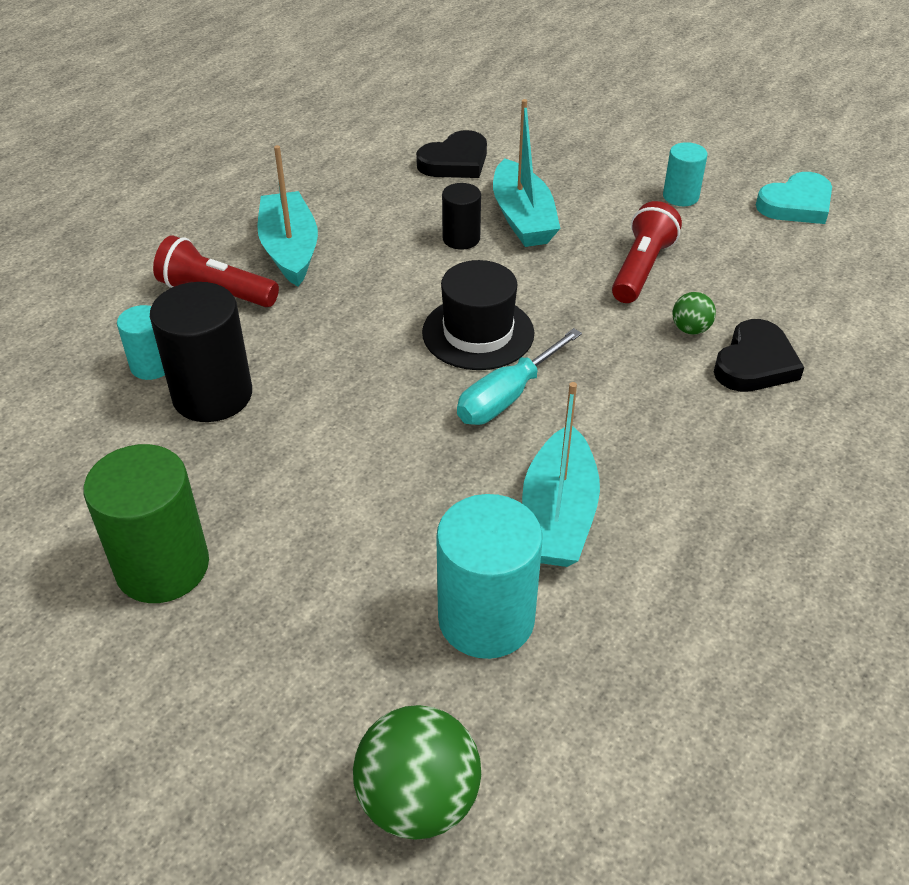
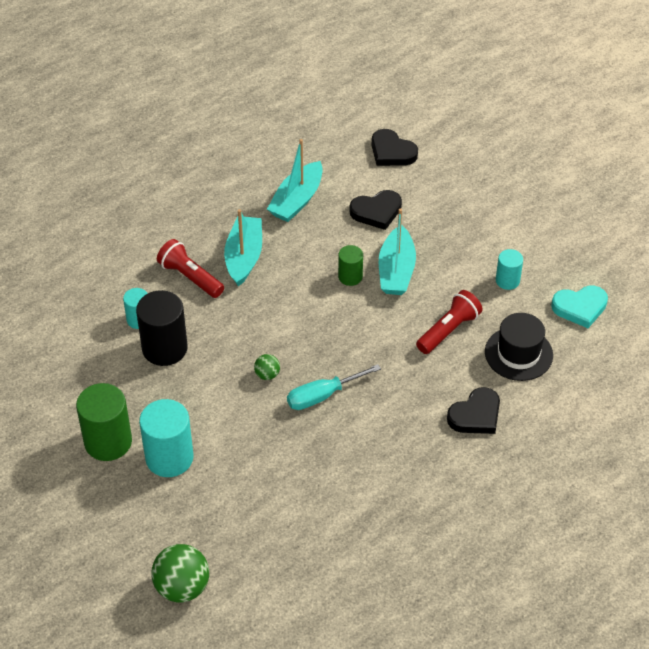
camera: 20 degrees right, 5 degrees up
black hat [422,260,534,370] -> black hat moved to [485,313,553,381]
turquoise cylinder [436,494,543,659] -> turquoise cylinder moved to [139,399,193,477]
black cylinder [442,183,481,250] -> green cylinder [338,245,363,286]
turquoise boat [522,382,600,567] -> turquoise boat moved to [267,139,323,222]
green ball [672,292,716,335] -> green ball moved to [254,354,280,380]
none -> black heart [372,129,418,166]

